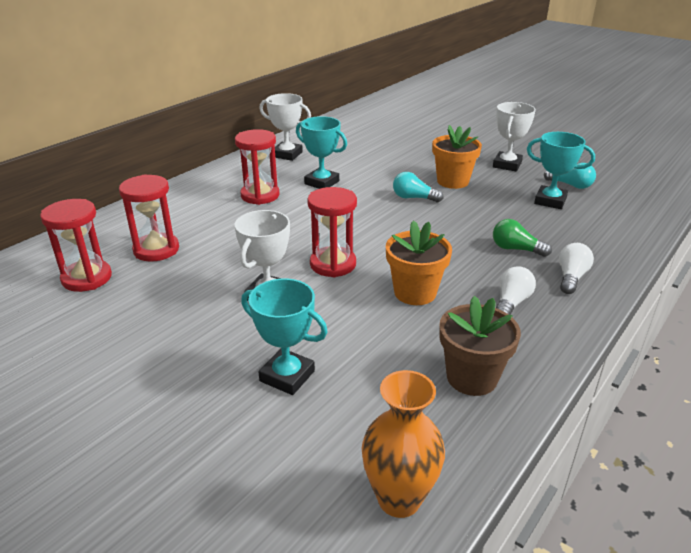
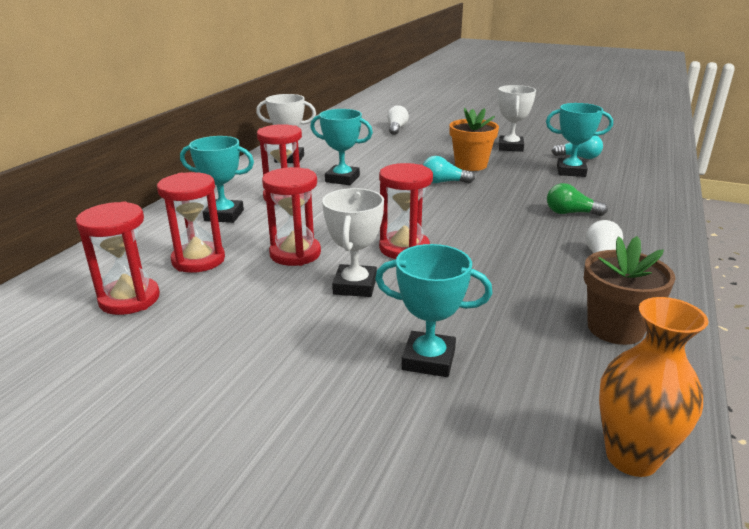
camera: 15 degrees left, 5 degrees down
orange flower pot [386,220,452,305] -> none
white light bulb [559,243,594,294] -> white light bulb moved to [387,105,409,135]
none -> turquoise trophy [180,136,254,223]
none -> red hourglass [262,167,321,266]

